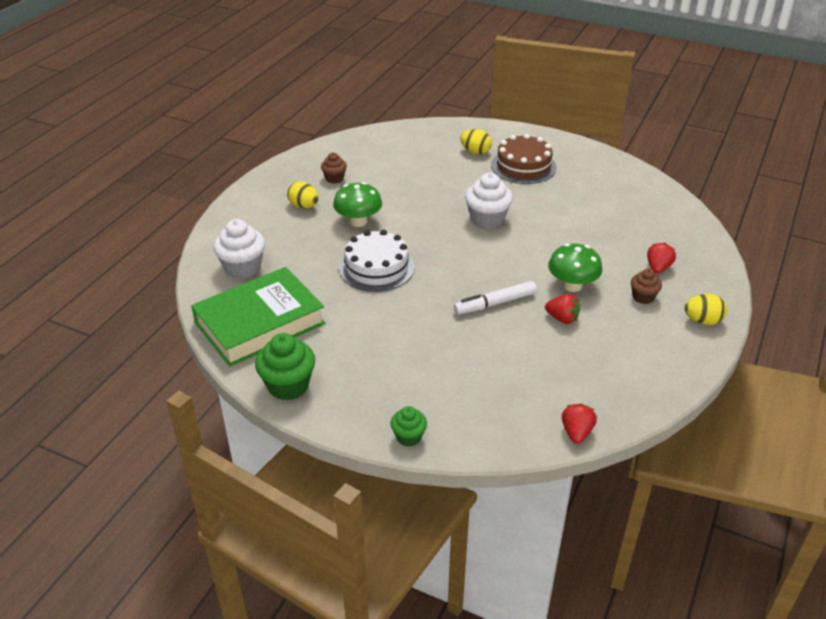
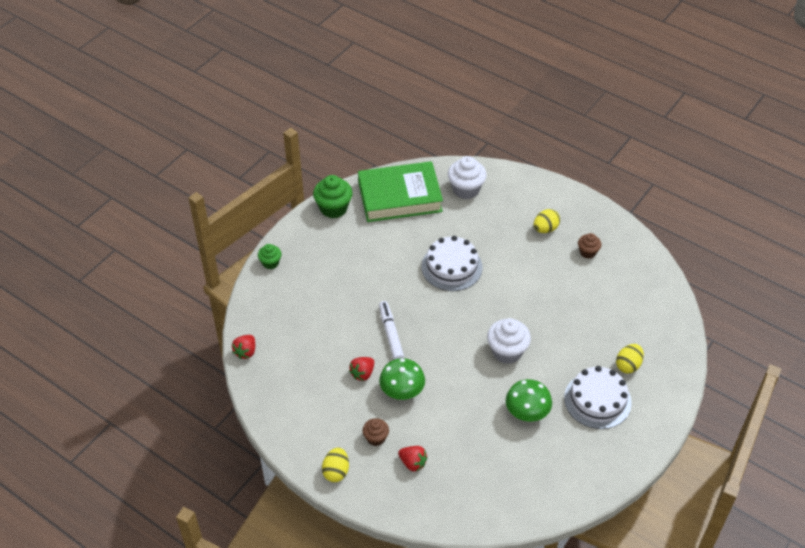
camera: 100 degrees right, 10 degrees up
green book [191,267,326,367] -> green book turned 75 degrees counterclockwise [358,161,443,222]
green mushroom [333,182,382,227] -> green mushroom moved to [506,379,552,422]
brown cake [491,134,557,184] -> white cake [564,366,632,429]
red strawberry [562,404,597,444] -> red strawberry turned 90 degrees clockwise [232,335,255,359]

